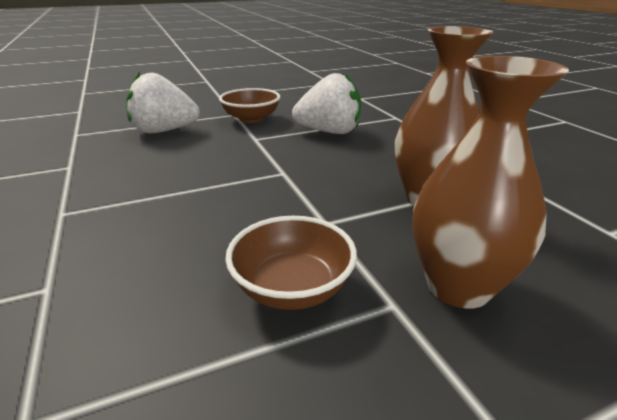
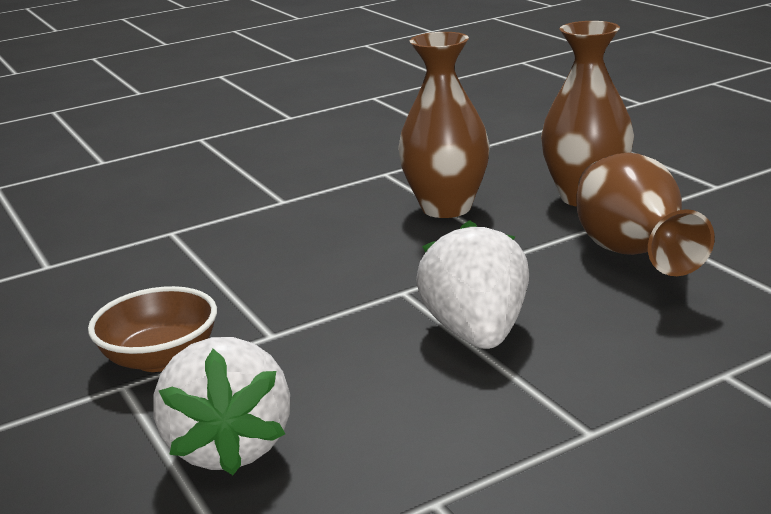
camera: 95 degrees left, 5 degrees down
brown bowl [225,216,357,310] -> brown vase [576,153,715,276]
white strawberry [292,73,361,134] -> white strawberry moved to [416,220,529,349]

